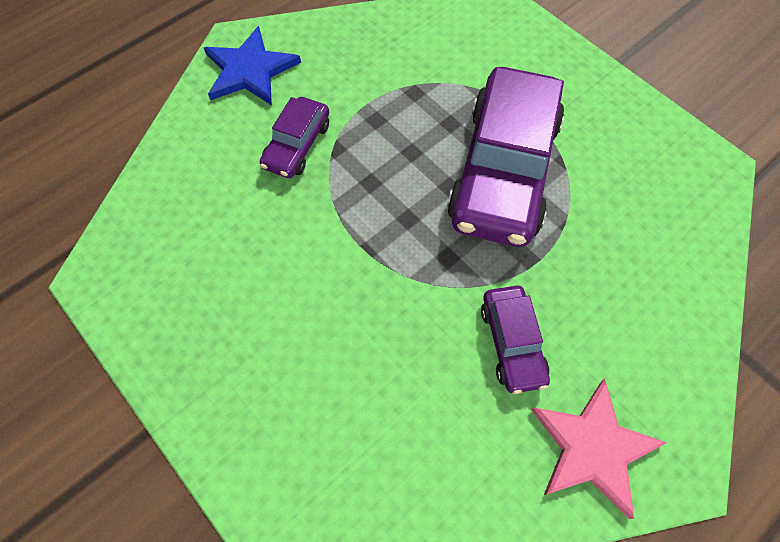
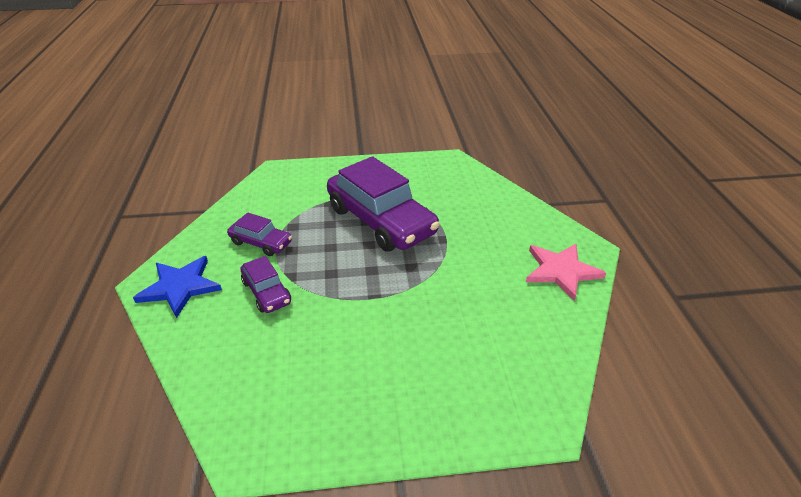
camera: 55 degrees left, 25 degrees down
purple car [481,286,550,394] -> purple car moved to [227,212,292,256]

